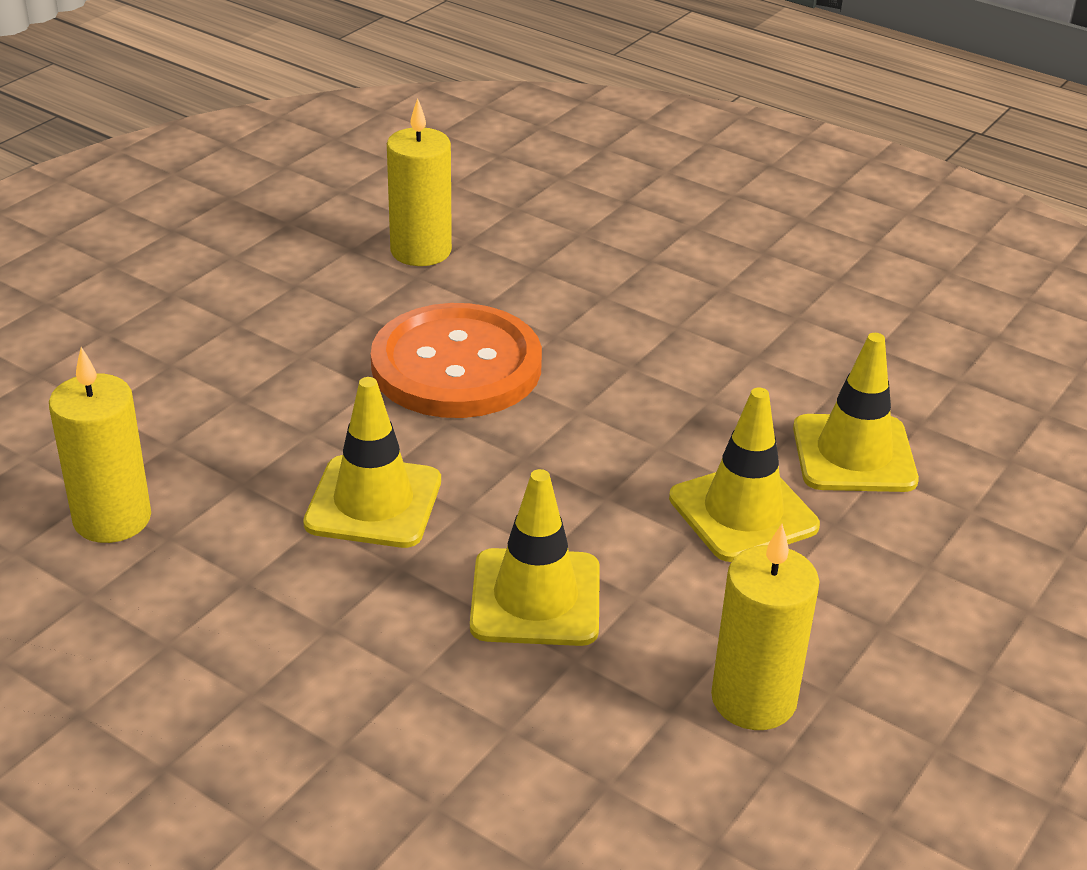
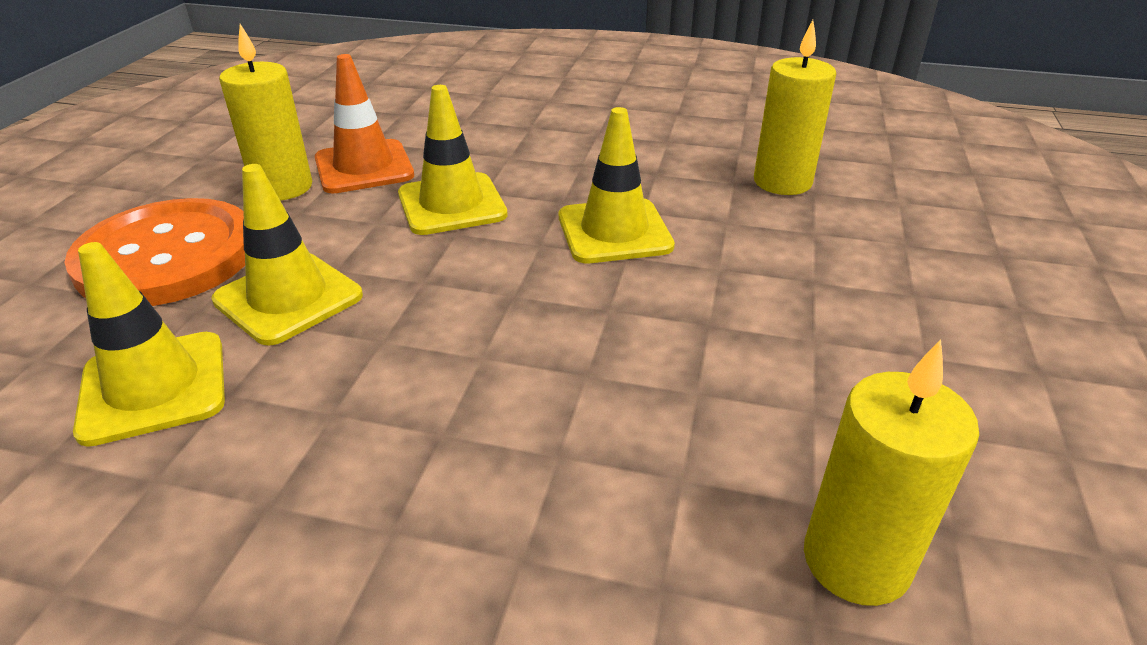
camera: 160 degrees right, 0 degrees up
orange button [371,303,542,418] -> orange button moved to [64,198,245,306]
none -> orange traffic cone [315,54,414,194]

